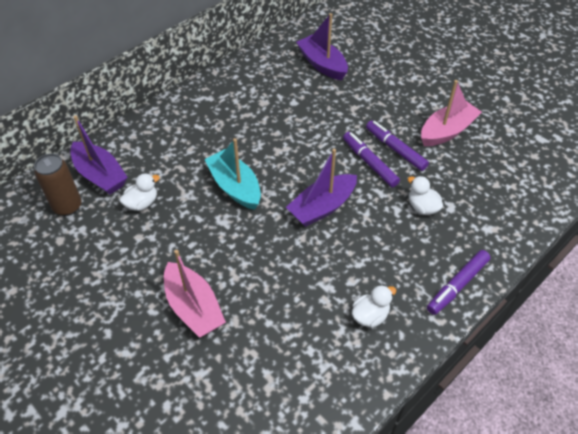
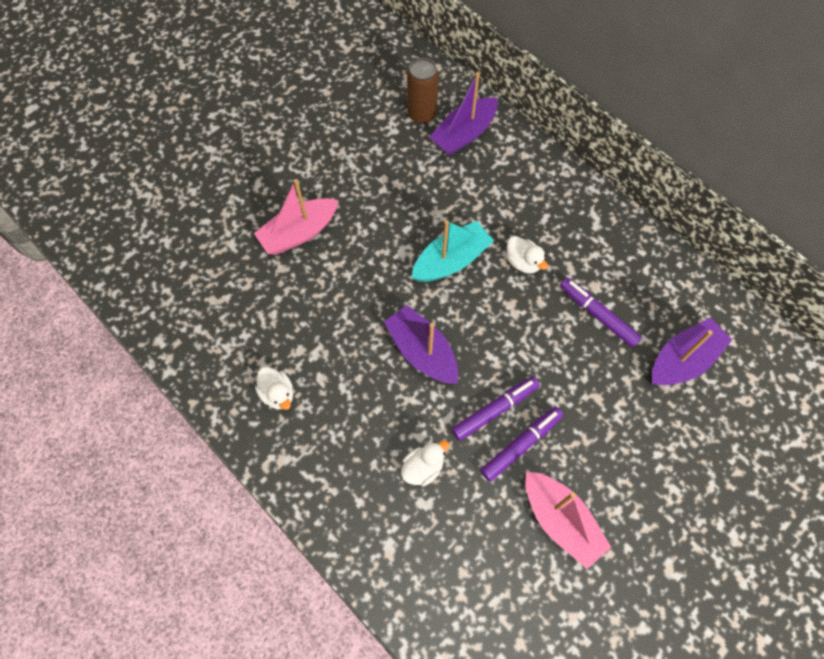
camera: 90 degrees right, 15 degrees up
white duck [120,173,160,211] -> white duck moved to [506,236,548,274]
purple marker [427,250,491,315] -> purple marker moved to [560,278,642,348]

